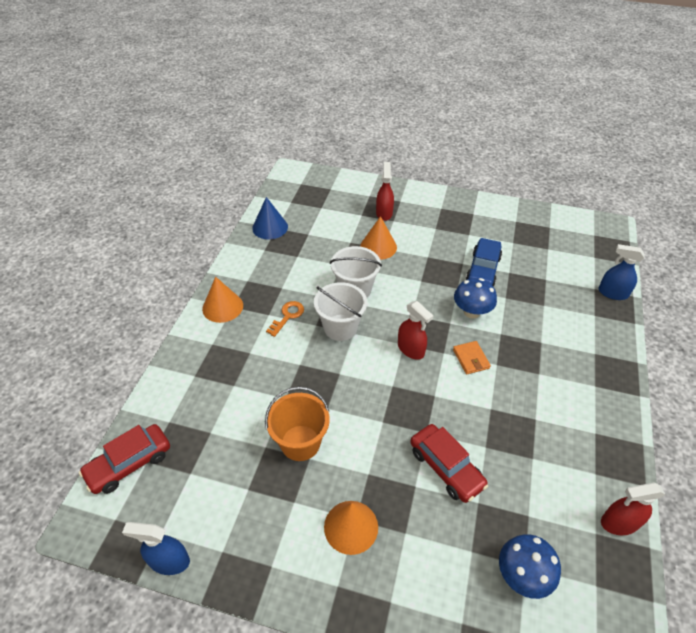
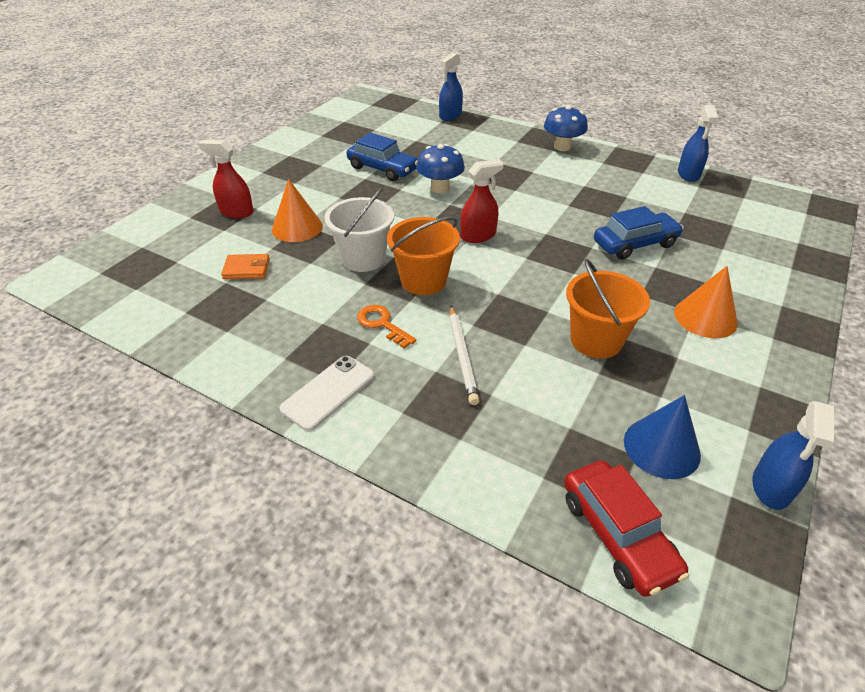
camera: 75 degrees left, 5 degrees down
orange cone [202,277,243,323] -> white phone [279,356,374,431]
blue cone [252,197,288,240] -> blue cone moved to [624,395,701,479]
white bucket [314,282,367,341] -> orange bucket [387,216,460,295]
red car [410,424,488,503] -> blue car [594,206,684,260]
orange wallet [453,341,491,374] -> orange wallet moved to [221,254,270,279]
blue mushroom [499,534,561,599] -> blue mushroom moved to [544,105,588,151]
red spray bottle [601,483,666,535] -> blue spray bottle [678,105,718,182]
none -> white pencil [449,306,480,405]

